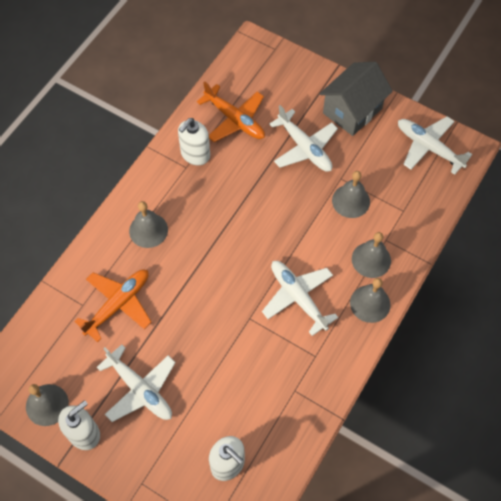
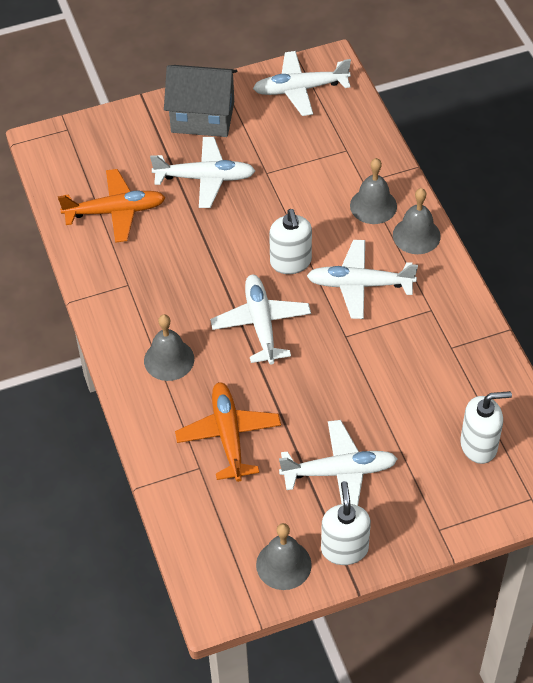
camera: 50 degrees left, 10 degrees down
white soap dispenser [178,118,210,166] -> white soap dispenser moved to [269,209,312,274]
grey house [319,62,393,136] -> grey house turned 75 degrees counterclockwise [164,65,237,137]
grey bell [332,171,370,218] -> none
none -> white plane [210,275,311,365]

